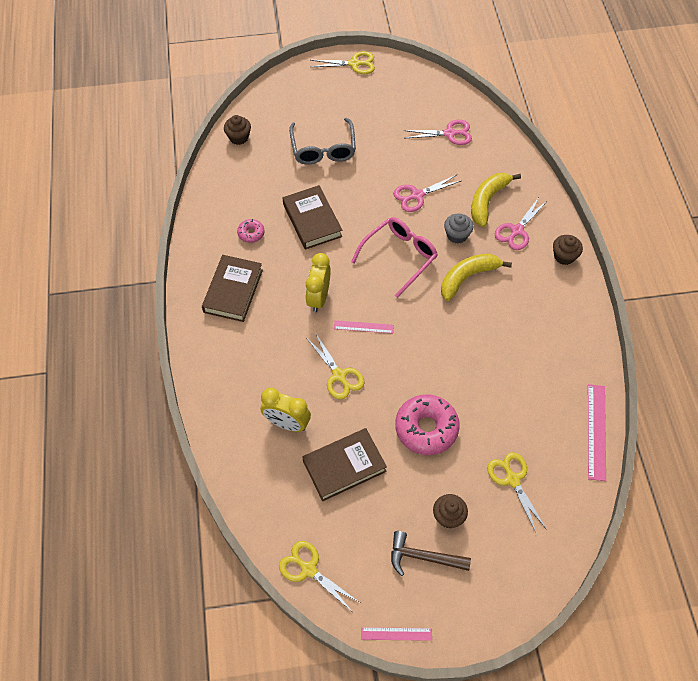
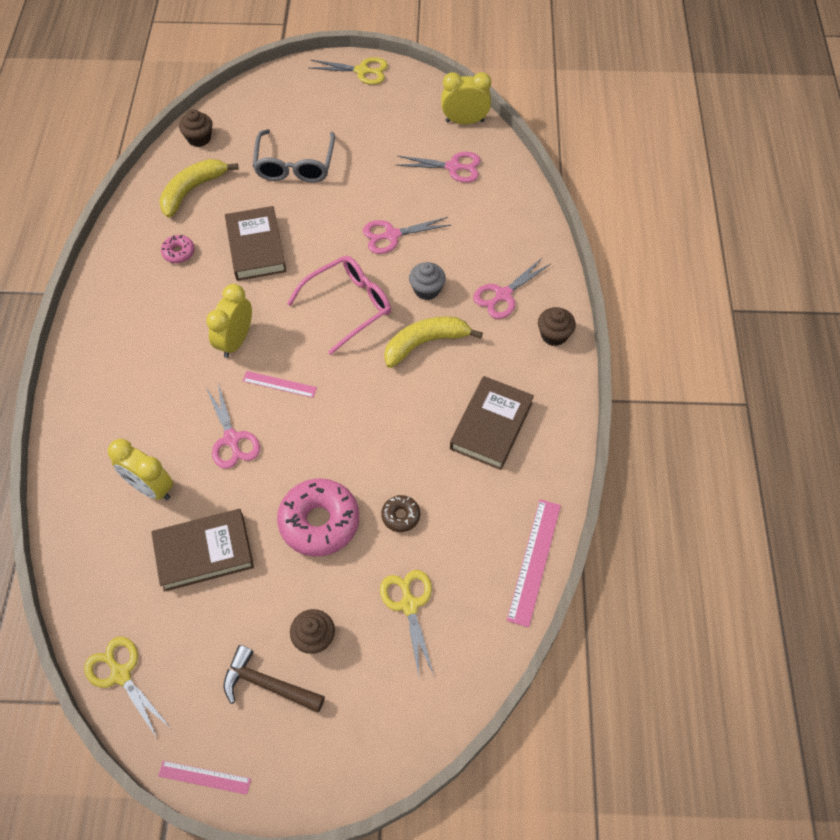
camera: 10 degrees right, 0 degrees up
brown book [202,255,263,322] -> brown book moved to [450,376,534,470]
yellow scissors [307,334,365,400] -> pink scissors [206,383,260,469]
yellow banana [471,173,521,227] -> yellow banana moved to [159,159,238,218]
none -> brown donut [381,495,420,532]
none -> yellow clock [441,72,491,124]

